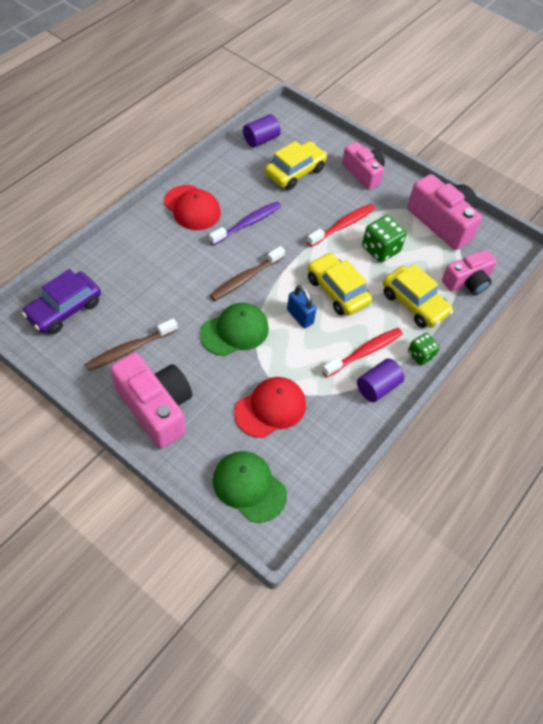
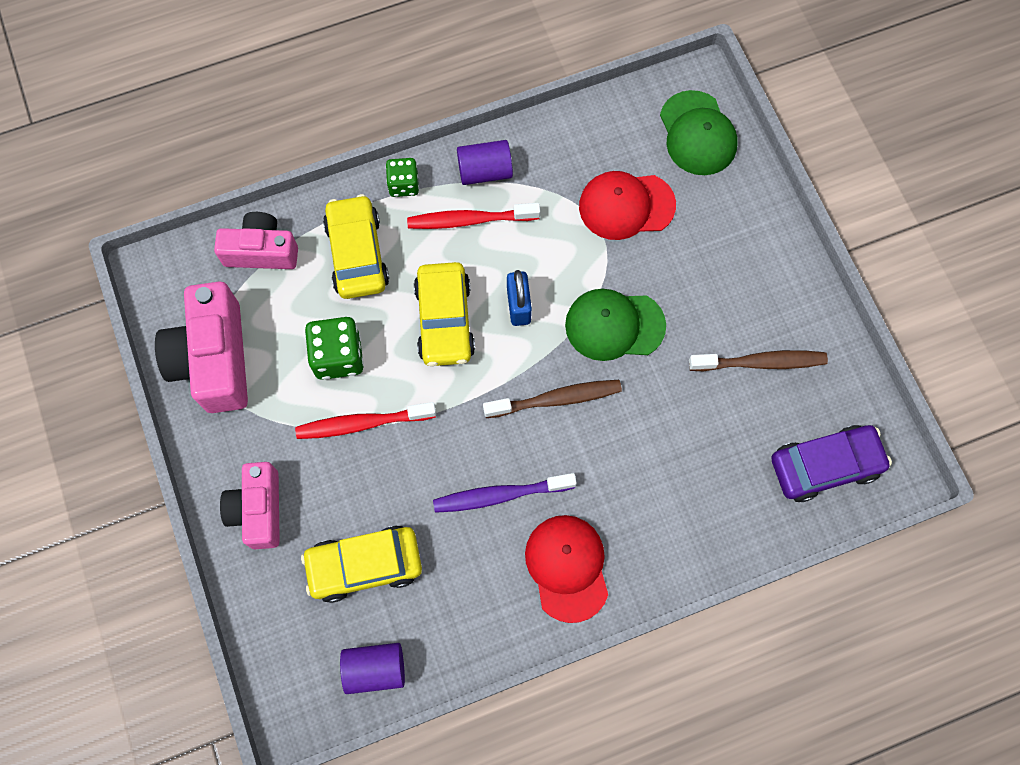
camera: 145 degrees left, 15 degrees up
pink camera [110,353,192,449] -> none

